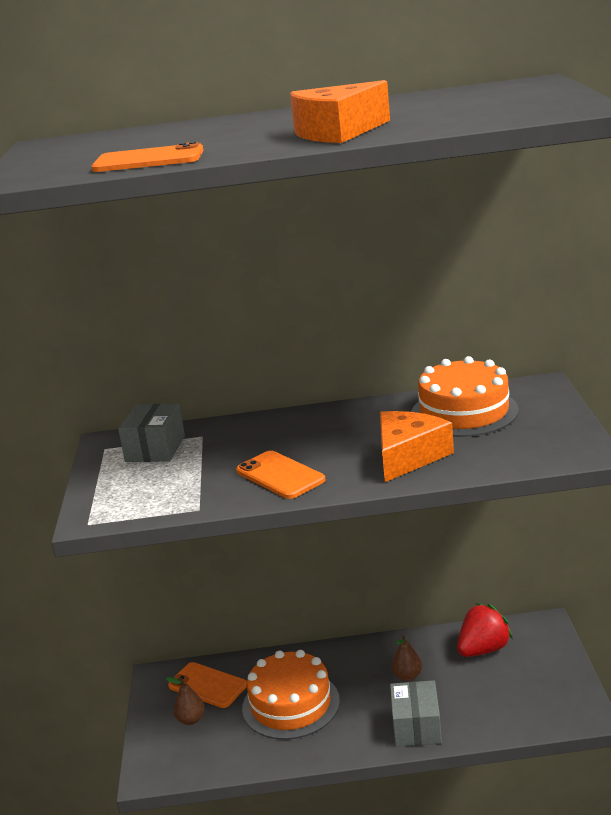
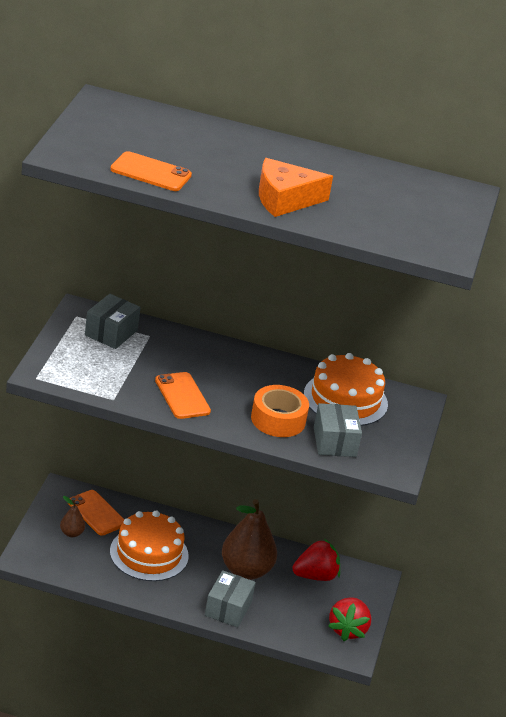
camera: 10 degrees right, 10 degrees up
orange cheese [380,411,454,482] -> orange tape [251,385,309,437]
brown pear [391,635,422,681] -> brown pear [222,499,277,580], size x2.20
none -> grey box [314,403,362,457]
none -> red strawberry [328,597,372,641]

